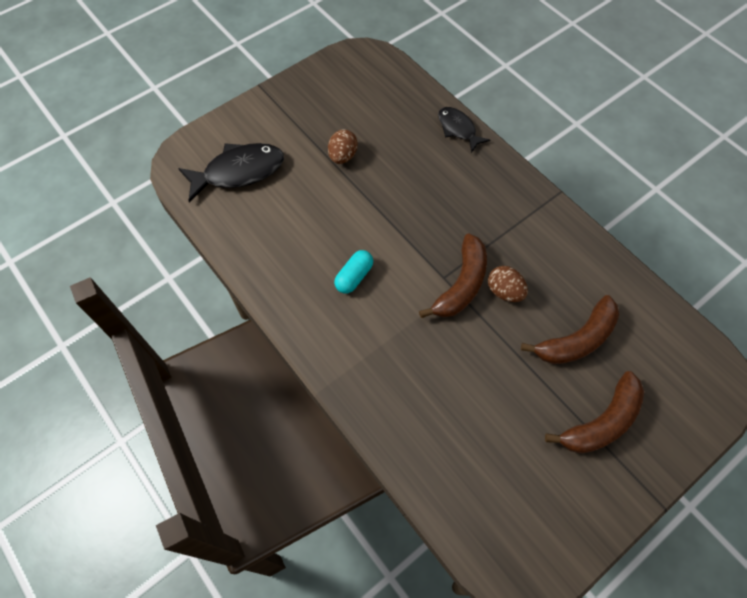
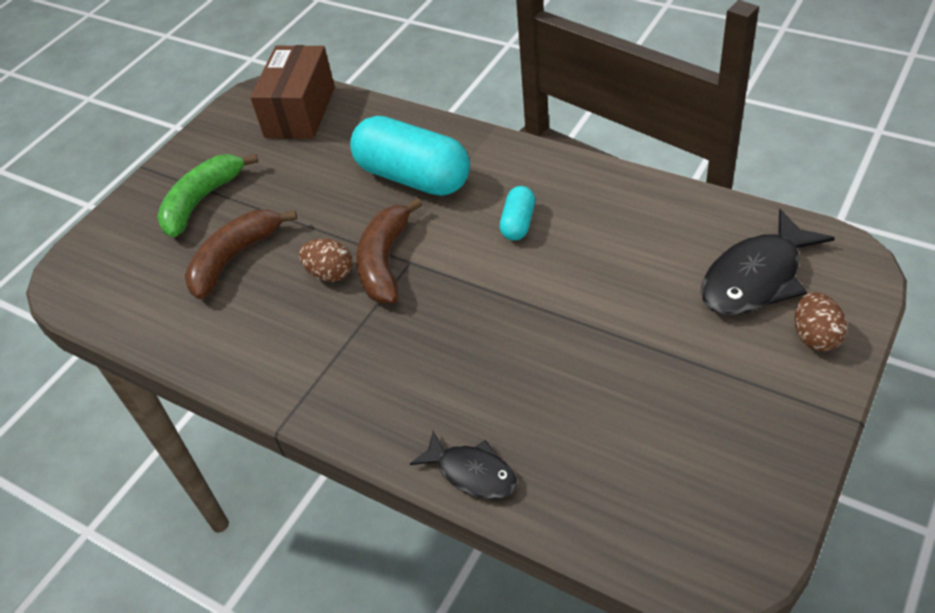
camera: 165 degrees right, 15 degrees down
brown egg [328,129,358,164] -> brown egg moved to [794,292,847,351]
brown banana [545,371,644,454] -> green banana [157,154,258,237]
none -> brown box [250,45,335,139]
none -> turquoise capsule [350,116,470,196]

